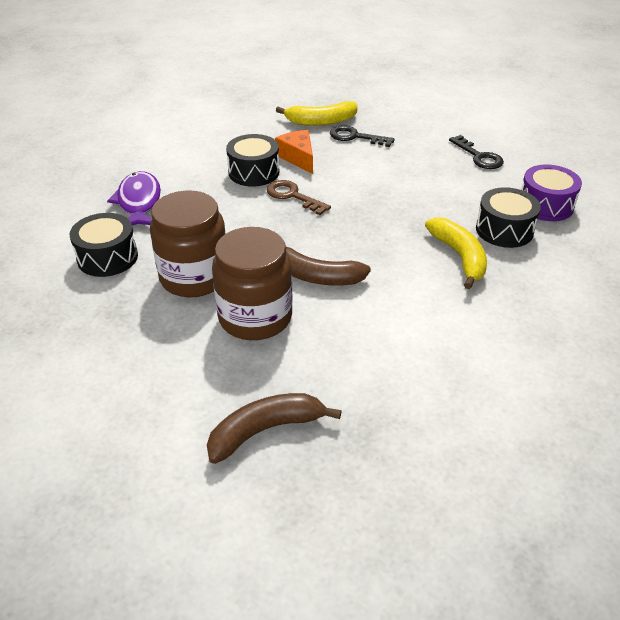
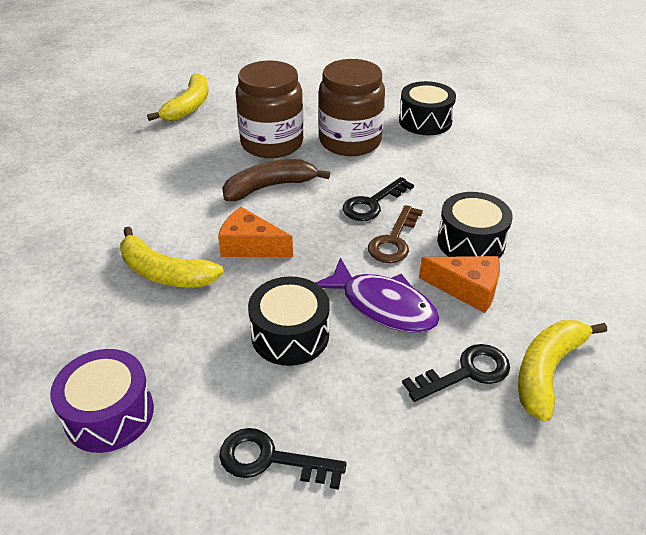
camera: 135 degrees right, 0 degrees up
purple fish [107,171,161,225] -> purple fish moved to [315,257,440,333]
brown banana [207,393,342,464] -> yellow banana [147,73,208,121]
brown key [267,180,331,215] -> brown key turned 120 degrees clockwise [368,205,423,263]
black drum [476,187,541,248] -> black drum moved to [248,276,330,366]
none -> orange cheese [218,207,293,257]
none -> black key [343,177,414,221]

